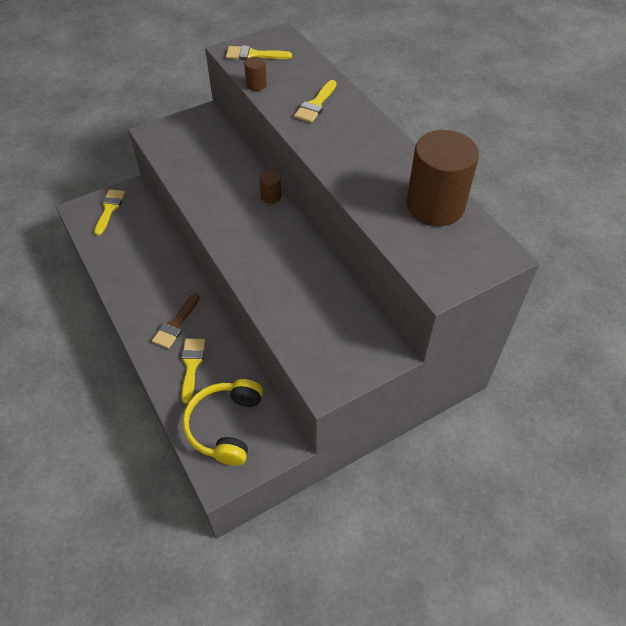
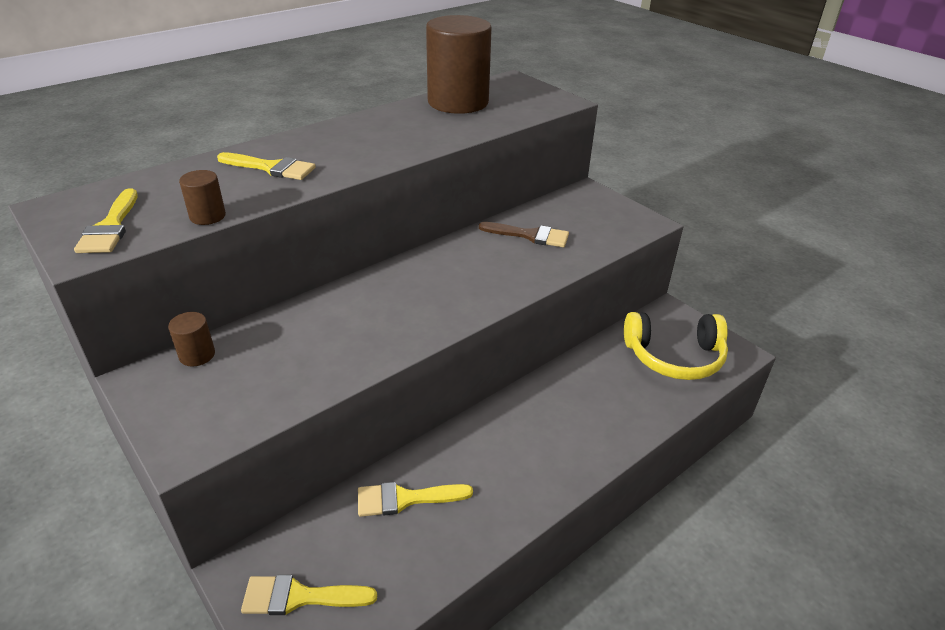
camera: 100 degrees left, 15 degrees down
brown brush [152,293,199,349] -> brown brush moved to [479,222,569,247]
yellow brush [181,339,205,403] -> yellow brush moved to [358,482,473,517]
brown cylinder [259,171,281,204] -> brown cylinder moved to [168,312,215,366]

